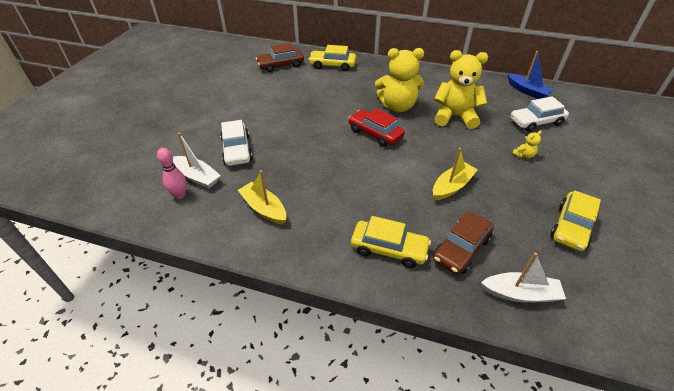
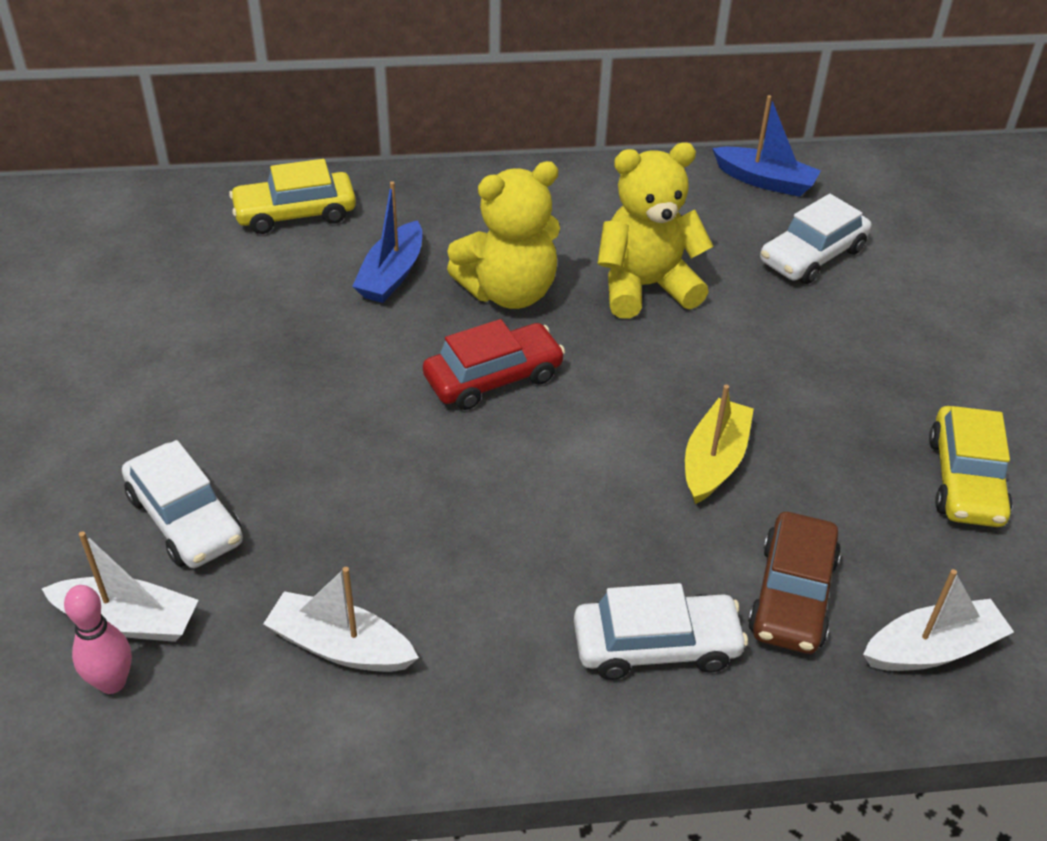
camera: 25 degrees left, 0 degrees up
yellow boat [238,170,287,224] -> white boat [263,567,419,672]
brown car [256,43,304,72] -> none
red car [348,108,405,147] -> red car turned 135 degrees clockwise [423,319,565,410]
yellow car [351,216,431,268] -> white car [574,583,748,680]
yellow teddy bear [512,130,542,159] -> none
none -> blue boat [352,181,422,303]

